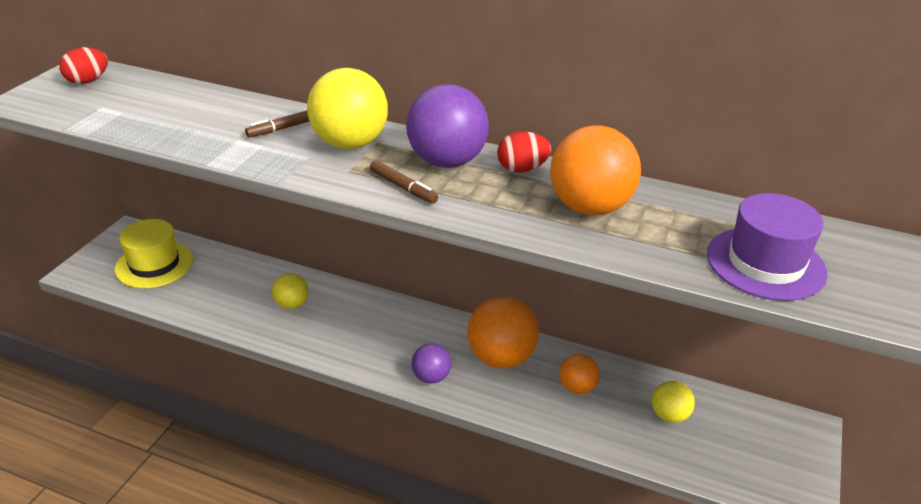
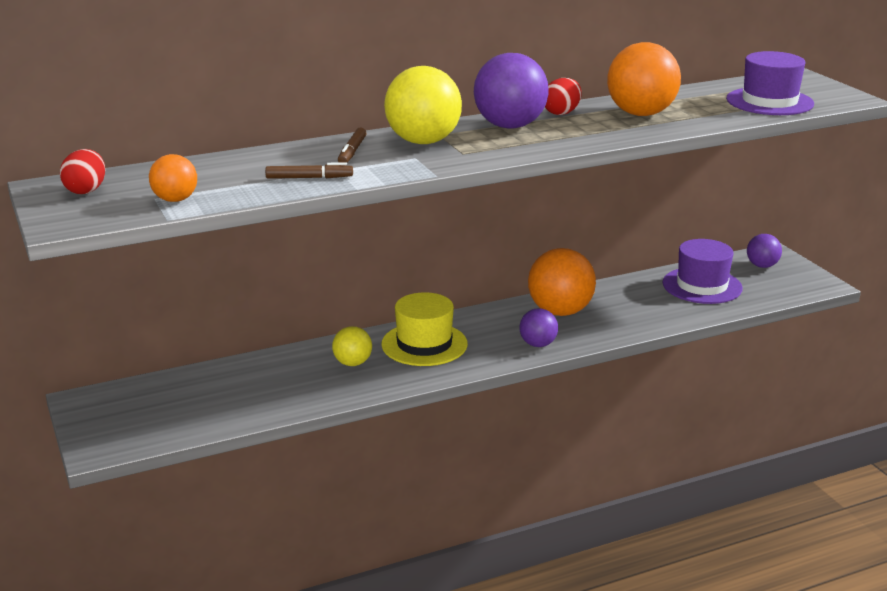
camera: 45 degrees left, 10 degrees down
yellow hat [114,219,194,288] -> yellow hat moved to [381,292,468,366]
brown marker [370,160,438,204] -> brown marker moved to [265,162,353,179]
orange ball [559,354,600,394] -> orange ball moved to [149,154,197,202]
yellow ball [652,381,695,423] -> purple hat [663,239,743,304]
none -> purple ball [747,234,782,268]

